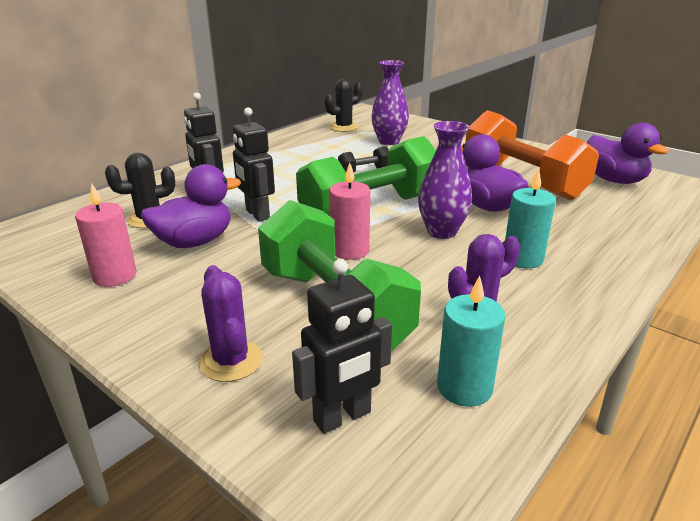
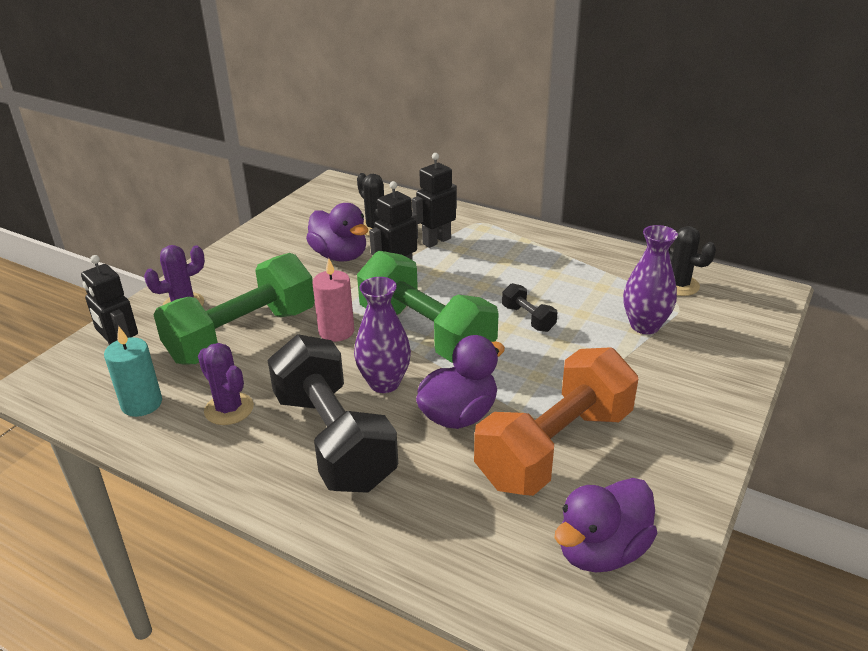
camera: 80 degrees right, 5 degrees up
pink candle [75,183,136,287] -> none
turquoise candle [505,169,556,268] -> black dumbbell [268,334,398,493]

